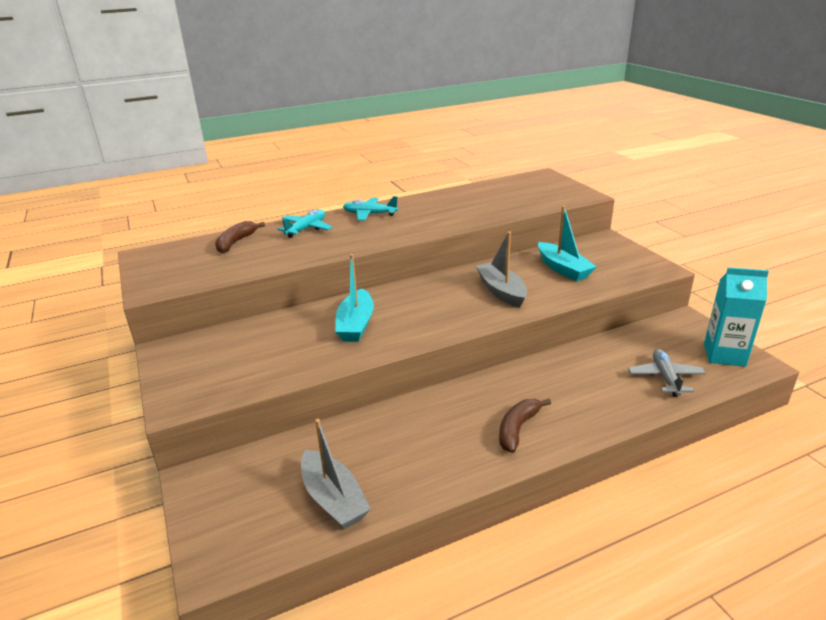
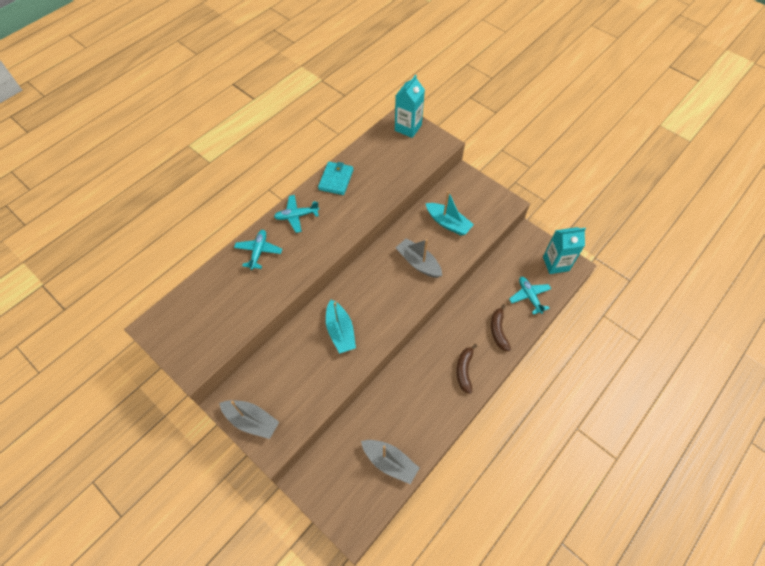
camera: 25 degrees left, 30 degrees up
brown banana [215,221,265,253] -> brown banana moved to [491,304,511,351]
grey plane [628,349,706,397] -> turquoise plane [509,277,551,315]
none -> grey boat [219,400,279,439]
none -> turquoise wallet [318,162,354,195]
none -> turquoise carton [395,75,425,138]

